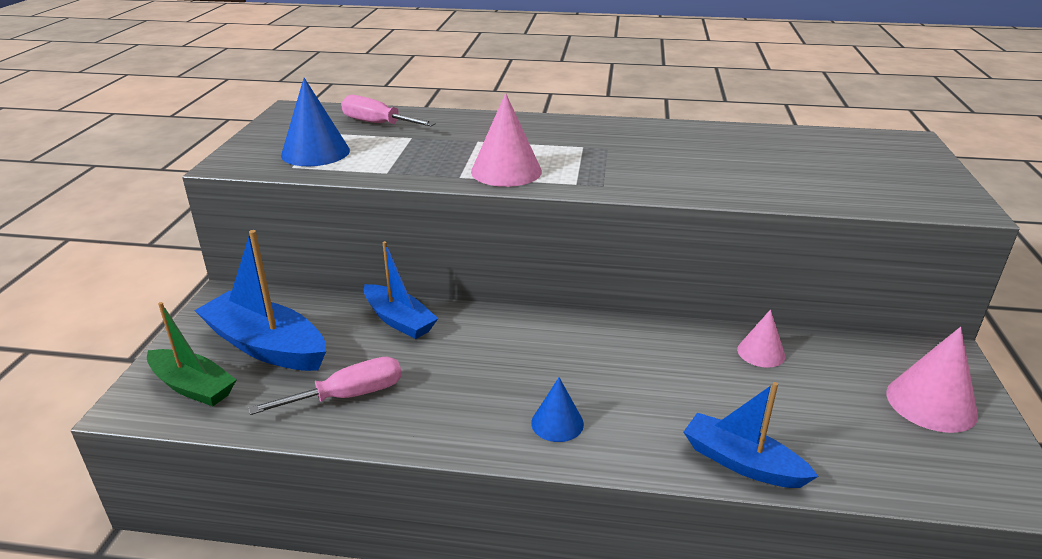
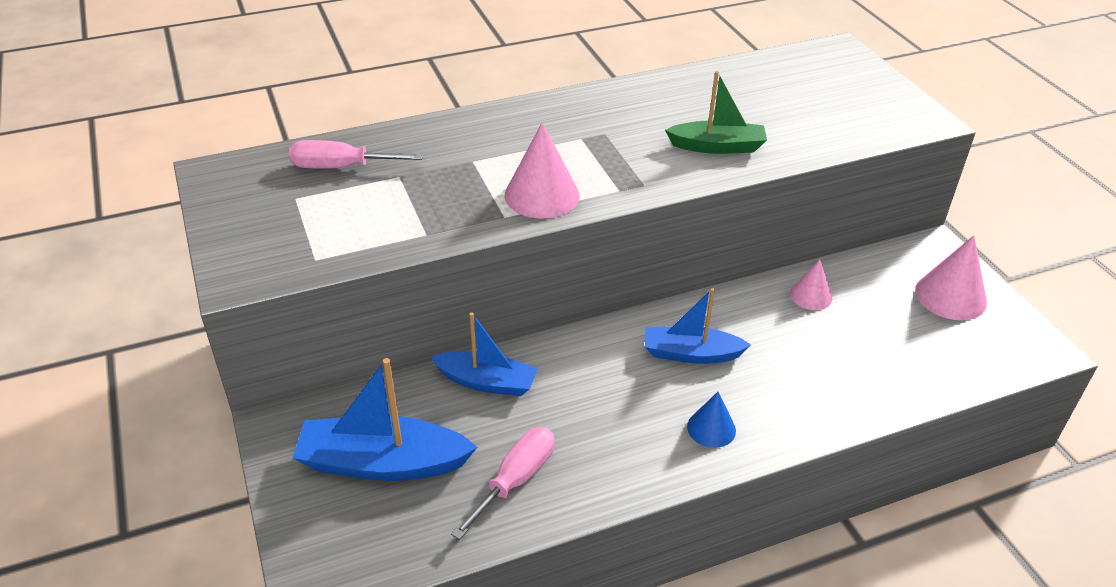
camera: 30 degrees left, 10 degrees up
green boat [147,302,237,406] -> green boat moved to [665,71,767,154]
blue cone [281,78,350,166] -> none
blue boat [684,382,819,488] -> blue boat moved to [645,288,751,364]

